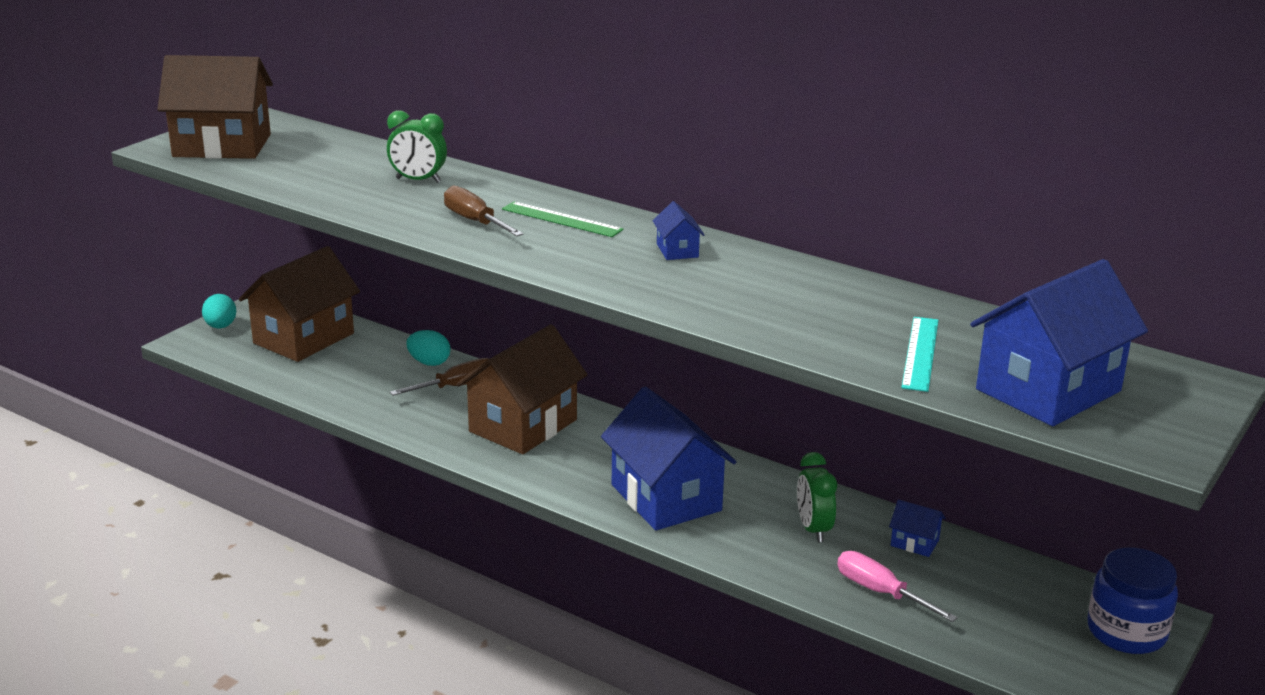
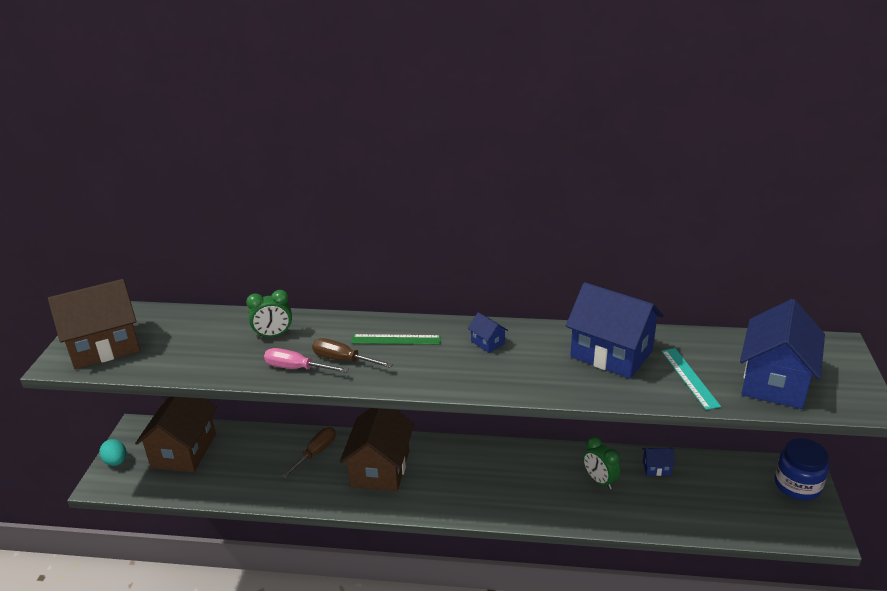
camera: 25 degrees left, 5 degrees up
turquoise egg [407,330,450,366] -> none
blue house [601,386,736,531] -> blue house moved to [566,282,664,379]
pink screwdriver [837,551,958,622] -> pink screwdriver moved to [264,348,349,373]

